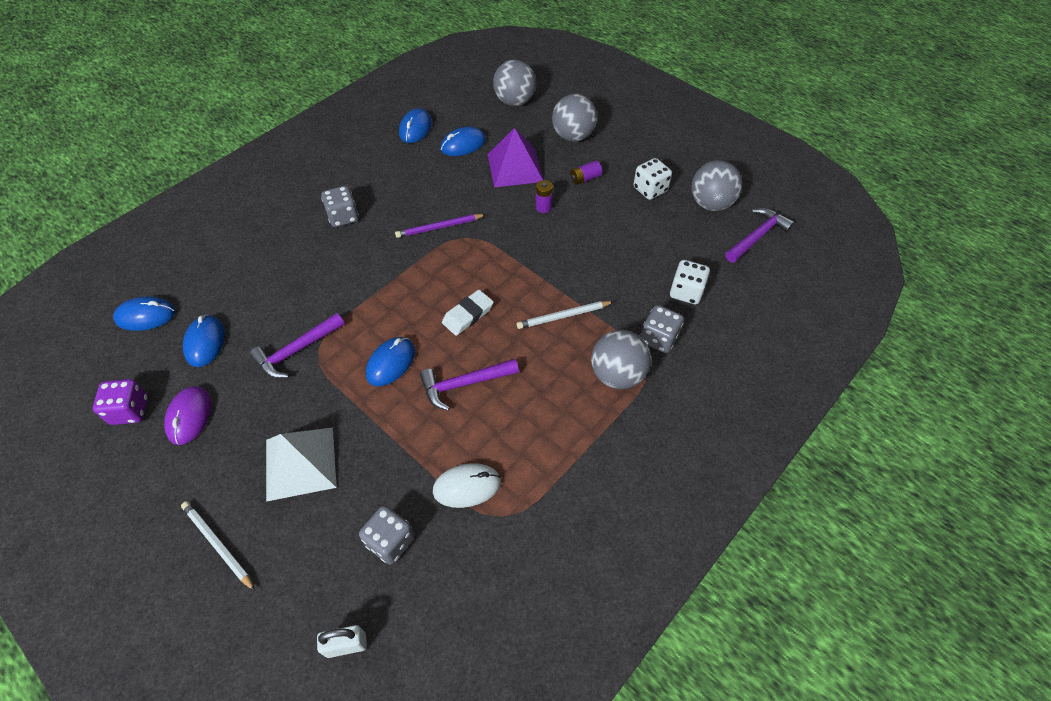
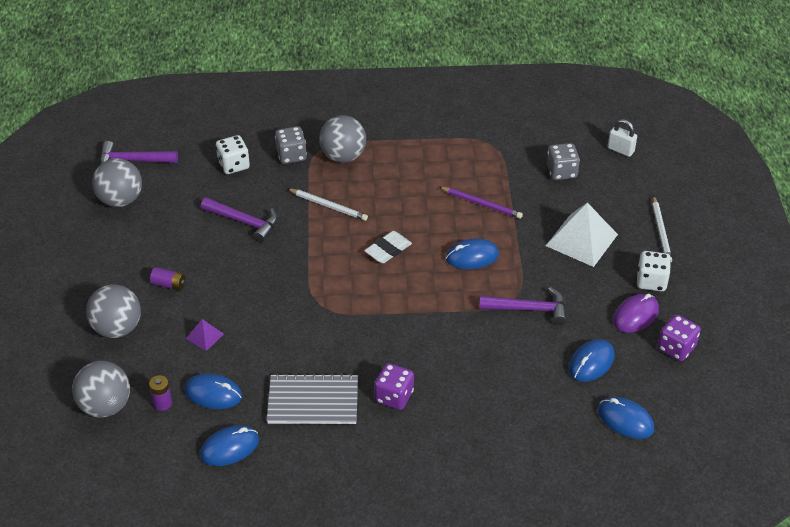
camera: 135 degrees left, 10 degrees down
grey dice [321,186,359,227] -> purple dice [374,363,414,410]
purple pencil [395,214,486,238] -> purple pencil moved to [439,187,523,219]
purple hammer [420,359,519,411] -> purple hammer moved to [201,197,278,242]
white mouse [433,463,501,508] -> none
white eraser [442,290,494,336] -> white eraser turned 45 degrees counterclockwise [364,231,412,263]
purple pyramid [488,128,543,187] -> purple pyramid [186,319,224,351], size x0.48
purple battery [536,180,553,213] -> purple battery moved to [149,375,172,411]
white dice [633,158,672,200] -> white dice moved to [637,251,671,291]
none -> grey notebook [267,373,358,424]

